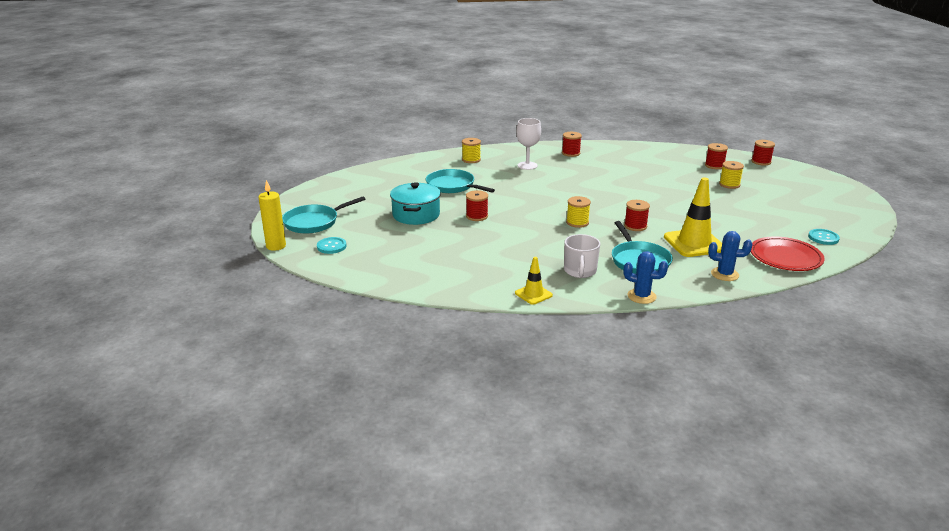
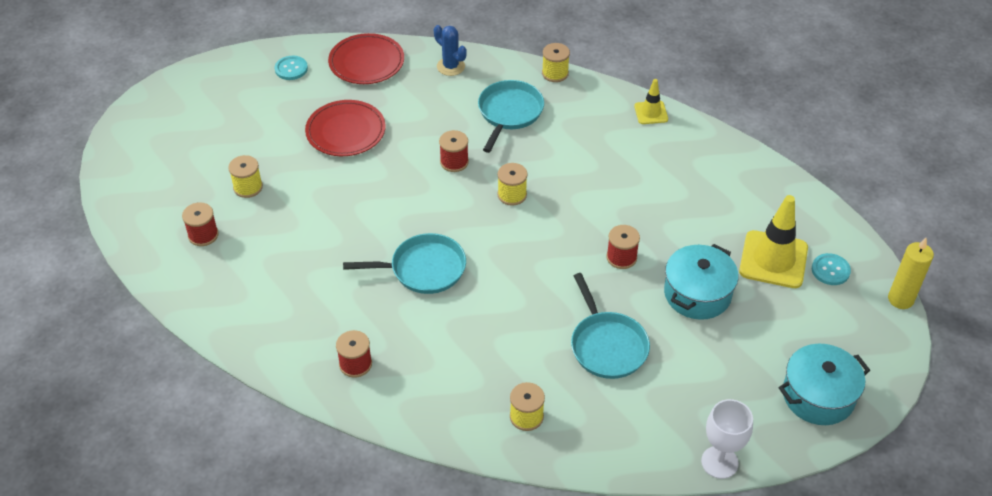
camera: 150 degrees left, 20 degrees up
turquoise pan [282,196,365,234] -> turquoise pan moved to [343,233,466,294]
white goblet [517,118,541,170] -> white goblet moved to [701,399,753,479]
white mug [564,234,600,278] -> none
blue cactus [624,251,668,304] -> yellow spool [542,43,570,82]
yellow traffic cone [664,177,722,257] -> yellow traffic cone moved to [739,195,808,288]
red spool [751,140,775,165] -> none
none -> red plate [305,100,386,156]
none -> turquoise pot [778,344,870,425]

